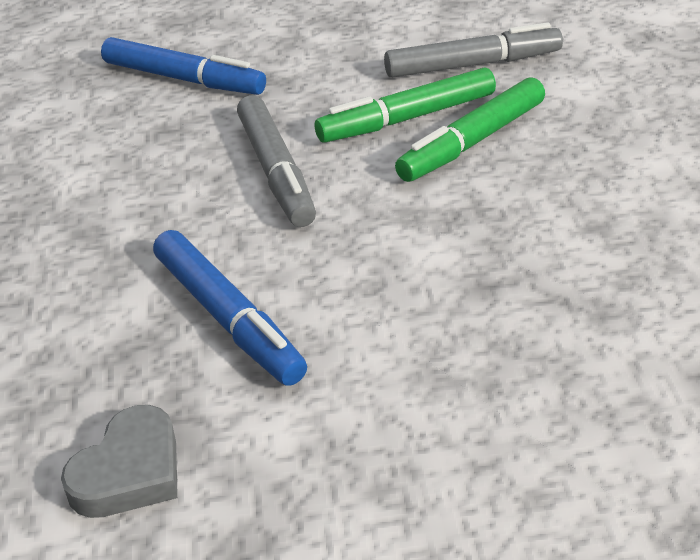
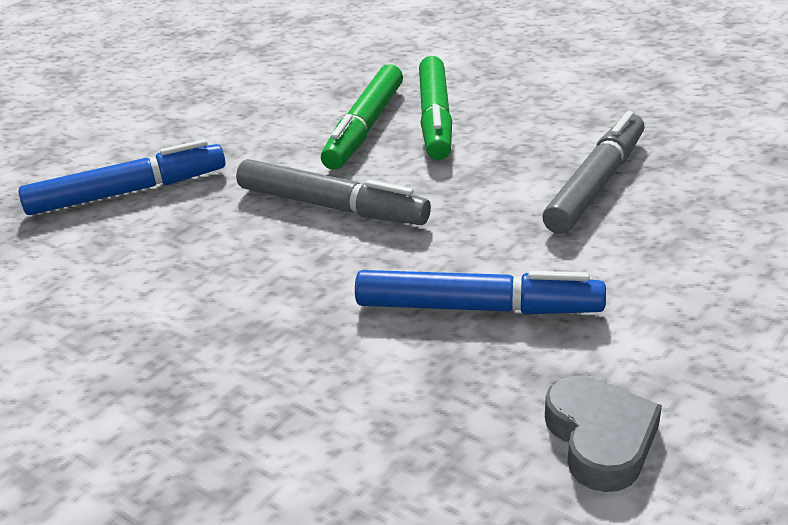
camera: 45 degrees left, 5 degrees down
grey marker [384,22,563,78] -> grey marker moved to [542,111,644,234]

